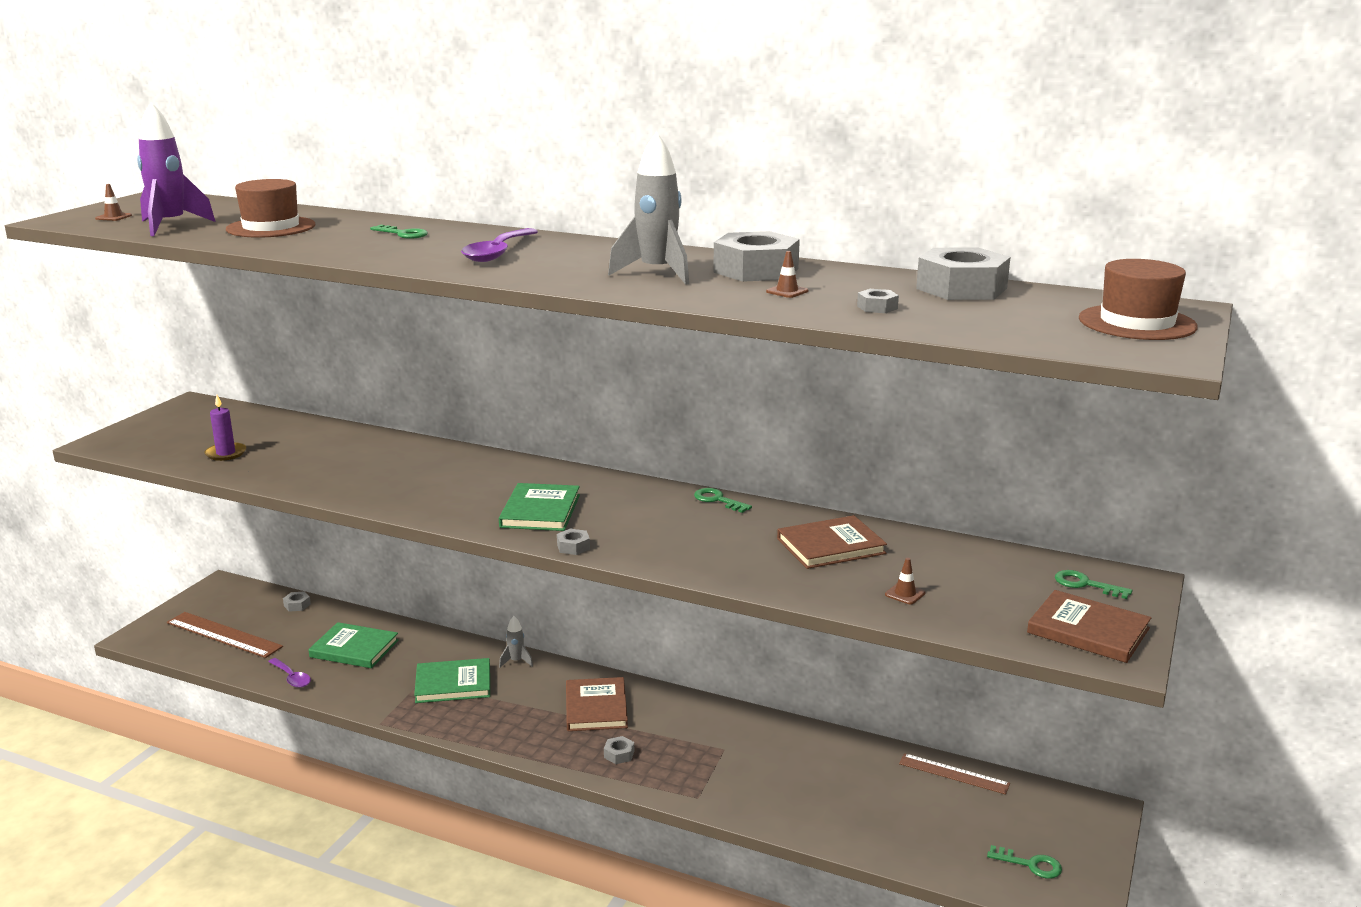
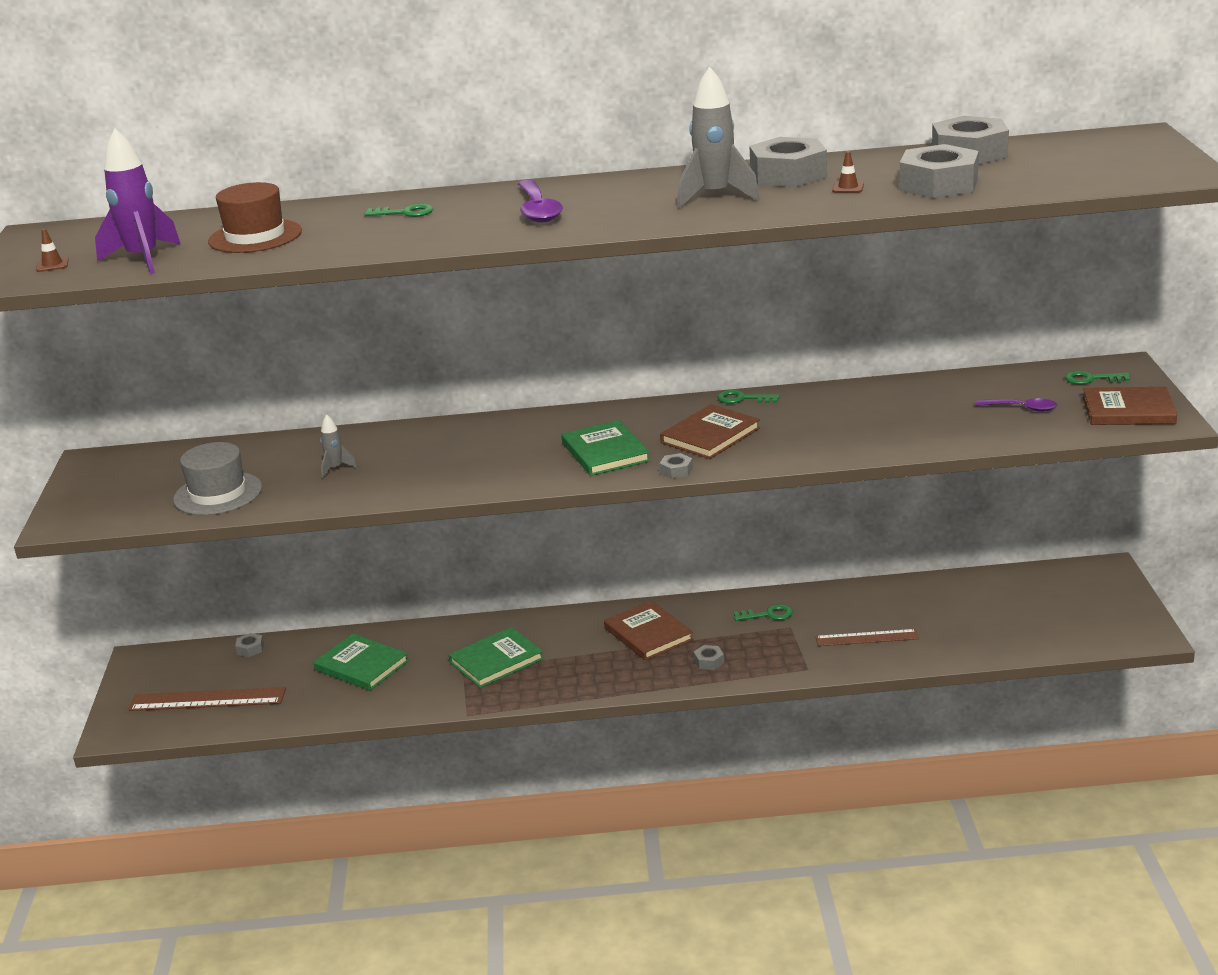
camera: 25 degrees left, 5 degrees up
purple candle [204,395,246,461] -> grey hat [173,442,262,515]
purple spoon [268,658,311,688] -> purple spoon moved to [975,398,1057,412]
green book [308,622,399,668] -> green book turned 45 degrees clockwise [313,633,409,691]
grey rocket [499,616,533,667] -> grey rocket moved to [320,414,357,479]
brown book [777,515,887,569] -> brown book moved to [660,404,760,459]
grey nut [857,289,899,313] -> grey nut [899,144,979,199], size x2.37
brown traffic cone [885,558,926,605] -> none
brown ruler [899,753,1010,794] -> brown ruler moved to [815,629,919,646]
green key [987,845,1062,879] -> green key moved to [734,604,793,621]
brown hat [1079,259,1198,340] -> none

